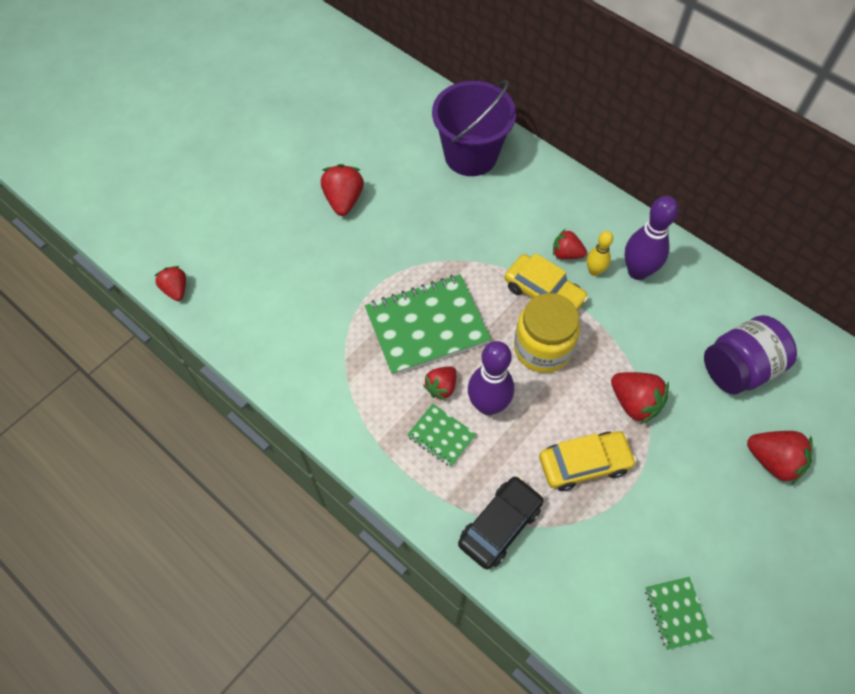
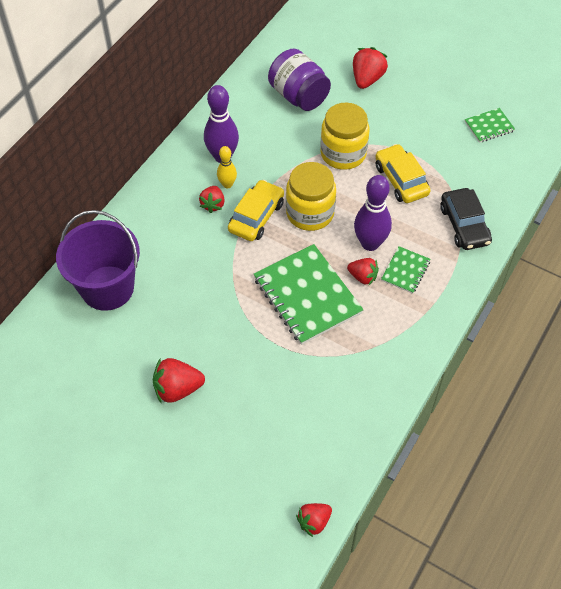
camera: 100 degrees left, 5 degrees down
black car [458,476,544,569] -> black car turned 135 degrees counterclockwise [440,188,492,250]
red strawberry [611,372,669,424] -> yellow jar [320,103,369,170]

